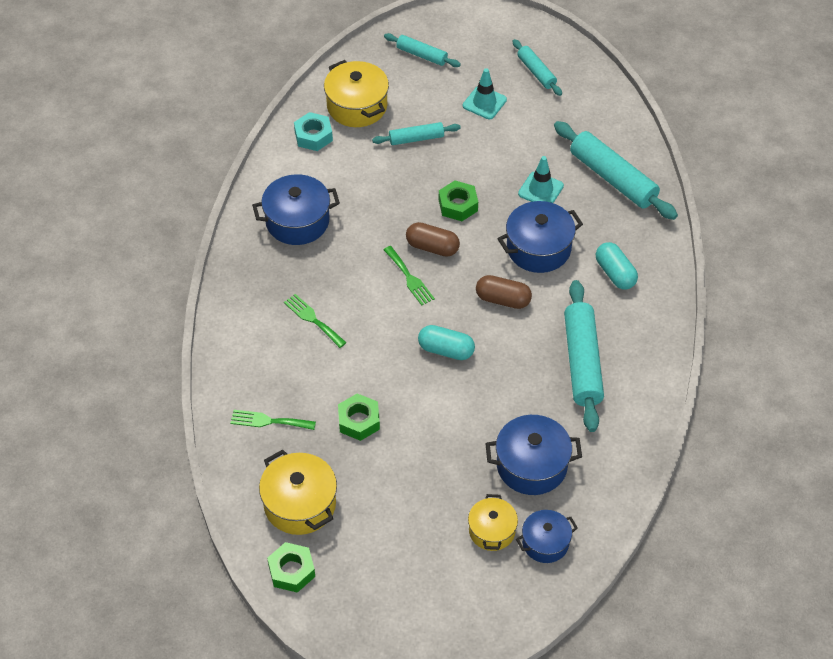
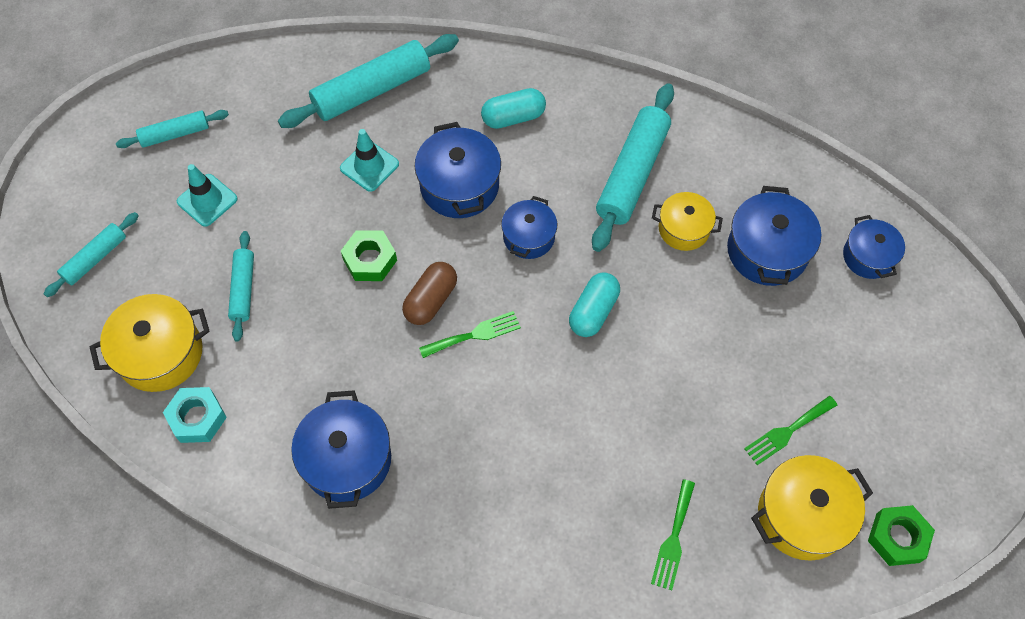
camera: 80 degrees left, 10 degrees up
green fork [284,294,347,348] -> green fork moved to [744,396,837,465]
green nut [338,393,380,441] -> none
yellow pot [468,494,518,551] -> yellow pot moved to [652,192,723,251]
brown capsule [476,275,532,309] -> blue pot [501,196,557,259]
turquoise rolling pin [564,280,604,432] -> turquoise rolling pin turned 75 degrees counterclockwise [592,83,674,252]

